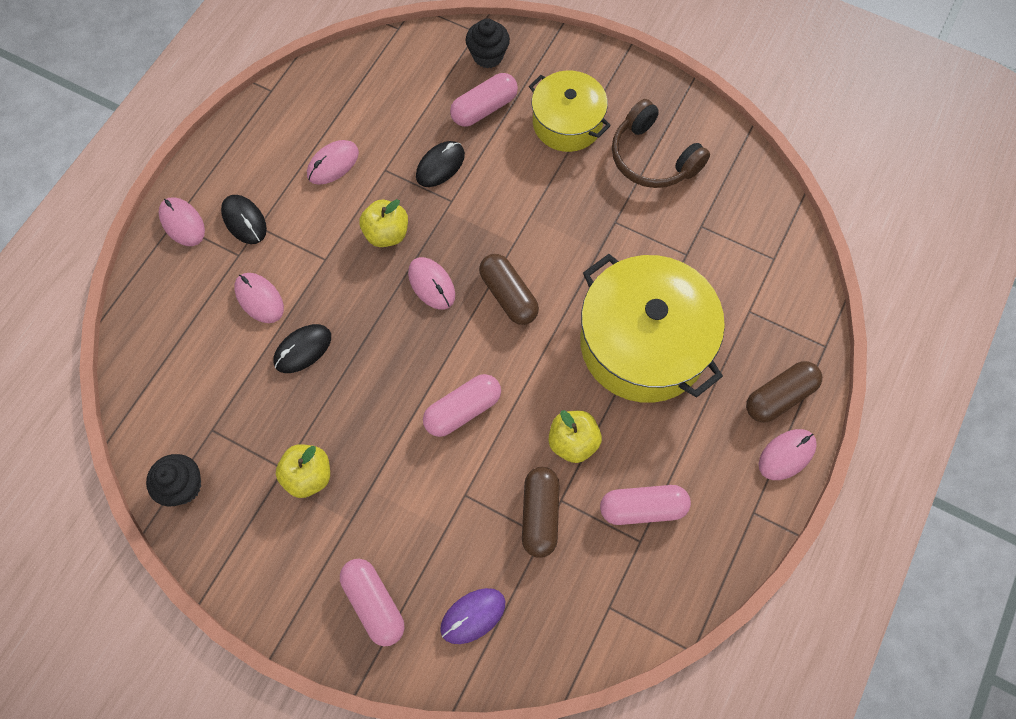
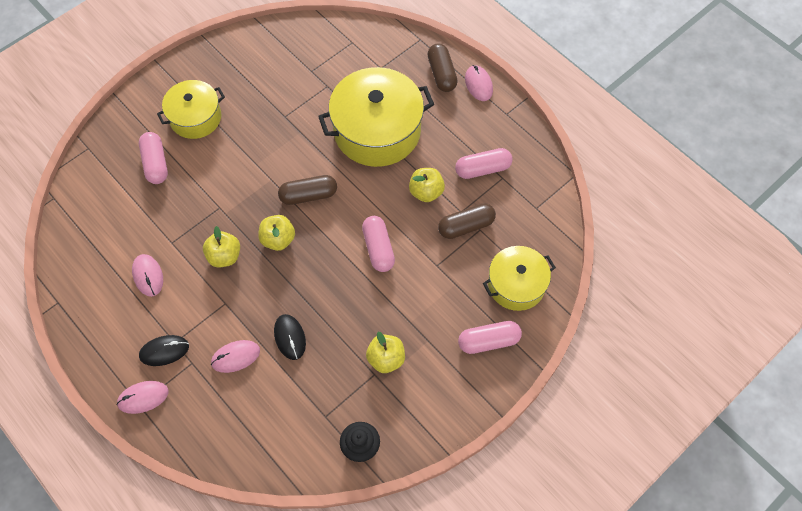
camera: 70 degrees left, 5 degrees down
pink mouse [408,257,455,310] -> yellow apple [258,215,295,251]
black mouse [416,141,465,187] -> none
purple mouse [440,588,505,644] -> yellow pot [483,246,556,311]
black cupcake [466,18,510,68] -> none
brown capsule [522,467,560,558] -> brown capsule turned 45 degrees counterclockwise [438,203,496,239]
pink capsule [600,485,691,525] -> pink capsule turned 60 degrees clockwise [455,148,513,179]
brown headphones [612,99,710,188] -> none

